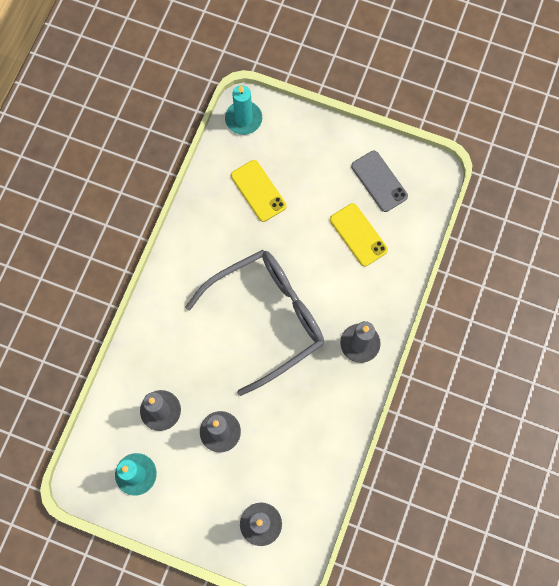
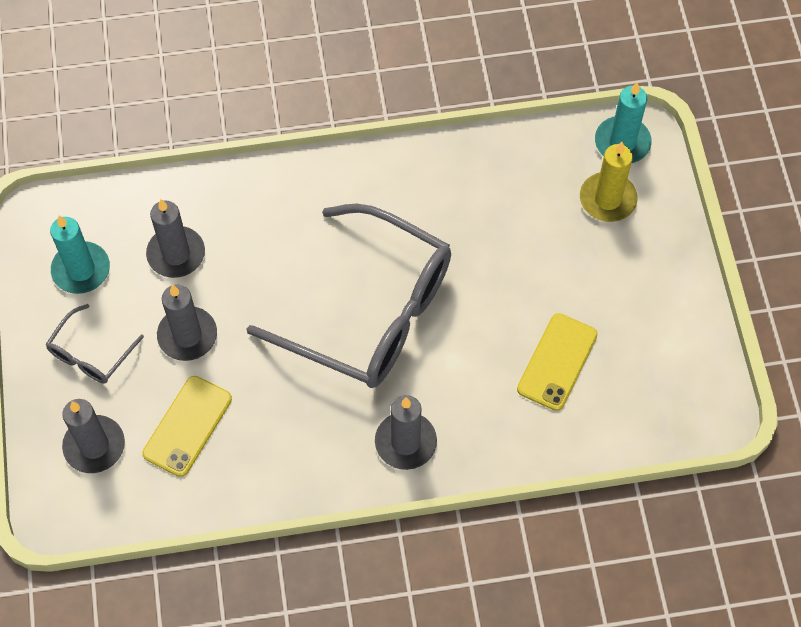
camera: 60 degrees right, 10 degrees down
yellow phone [231,160,287,222] -> yellow phone moved to [142,376,232,477]
grey phone [351,151,408,212] -> none
none -> grey glasses [46,304,144,384]
none -> yellow candle [580,142,638,222]

